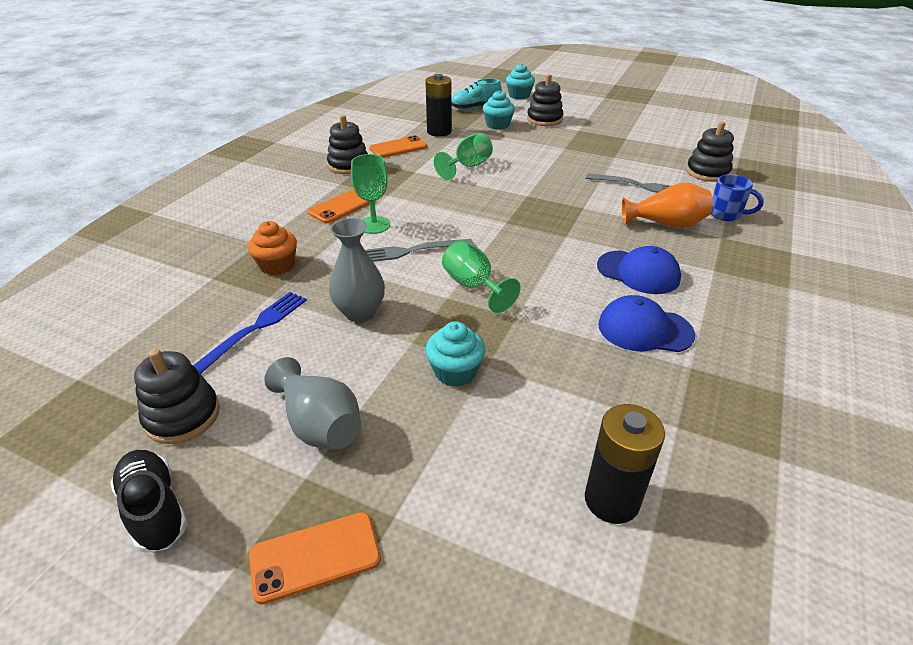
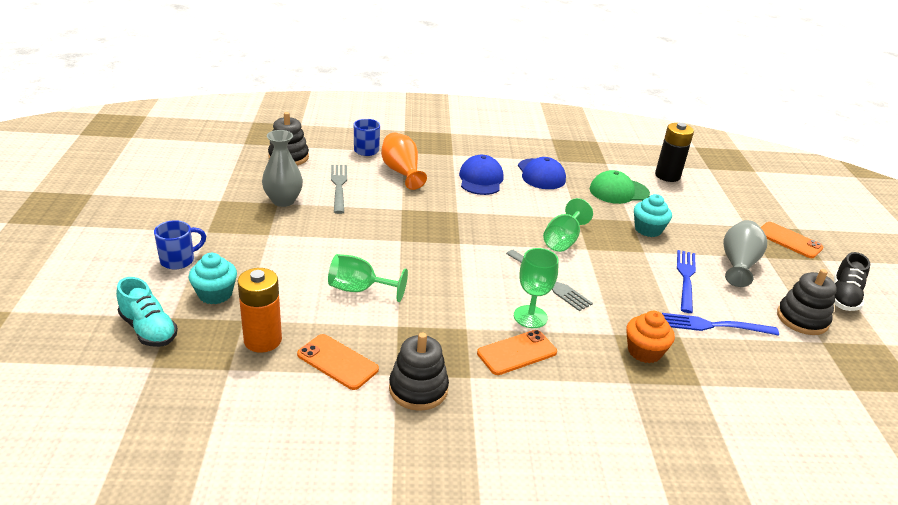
camera: 120 degrees left, 5 degrees down
orange phone [308,189,375,224] -> orange phone turned 45 degrees counterclockwise [477,330,557,375]
grey vase [329,218,385,322] -> grey vase moved to [262,130,303,207]
black battery [425,74,452,137] -> orange battery [238,268,282,353]
turquoise cupcake [506,63,535,99] -> none
black stacking toy [527,74,564,126] -> blue mug [154,220,206,269]
none -> green cap [590,170,650,204]
none -> blue fork [677,250,696,313]

